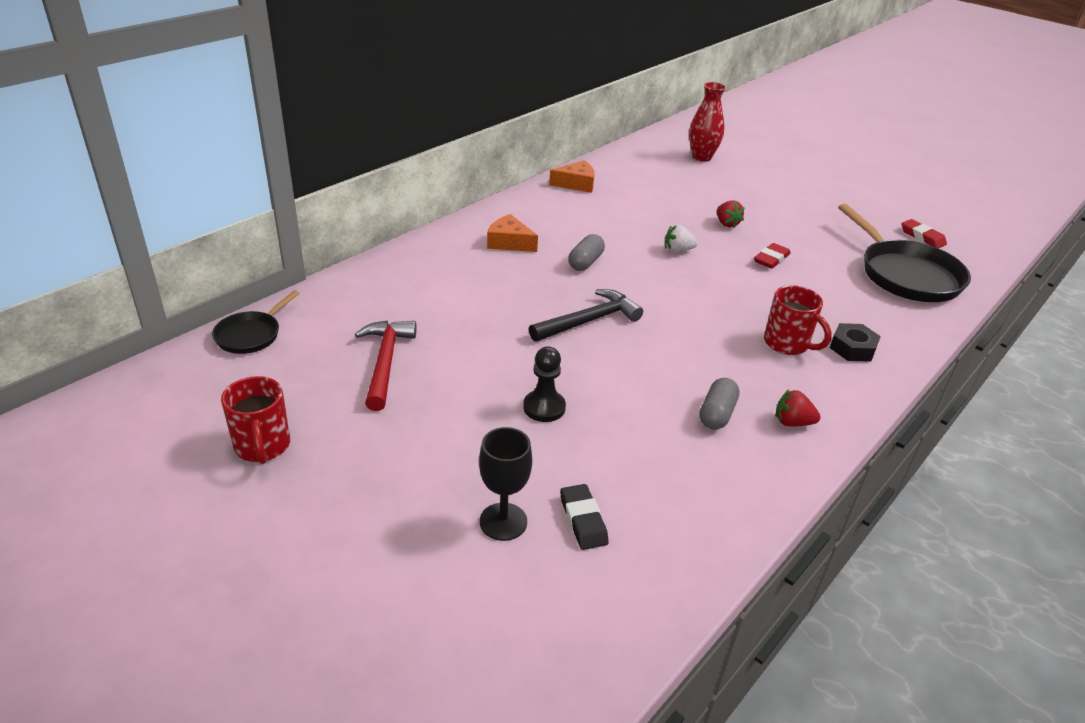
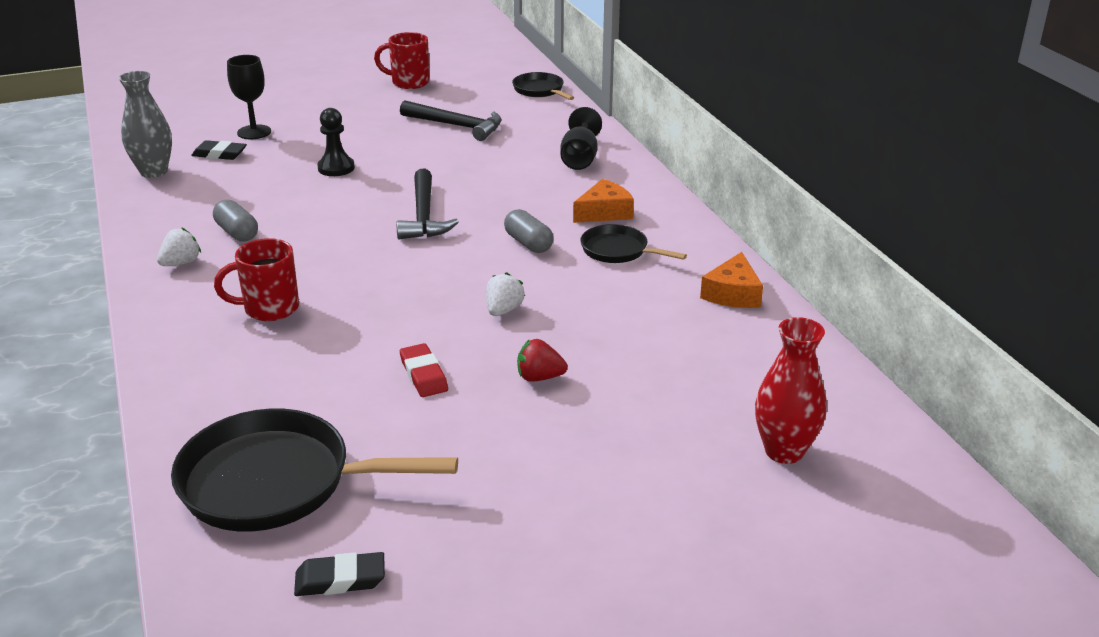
camera: 120 degrees right, 5 degrees down
red hammer [355,321,416,411] -> black hammer [400,100,502,141]
red strawberry [775,390,821,426] -> white strawberry [157,227,201,266]
black nut [830,323,881,362] -> none
red eraser [901,219,947,248] -> black eraser [294,552,385,596]
none -> grey vase [119,71,172,178]
none -> black goblet [560,107,602,170]
none -> black pan [580,224,687,263]

